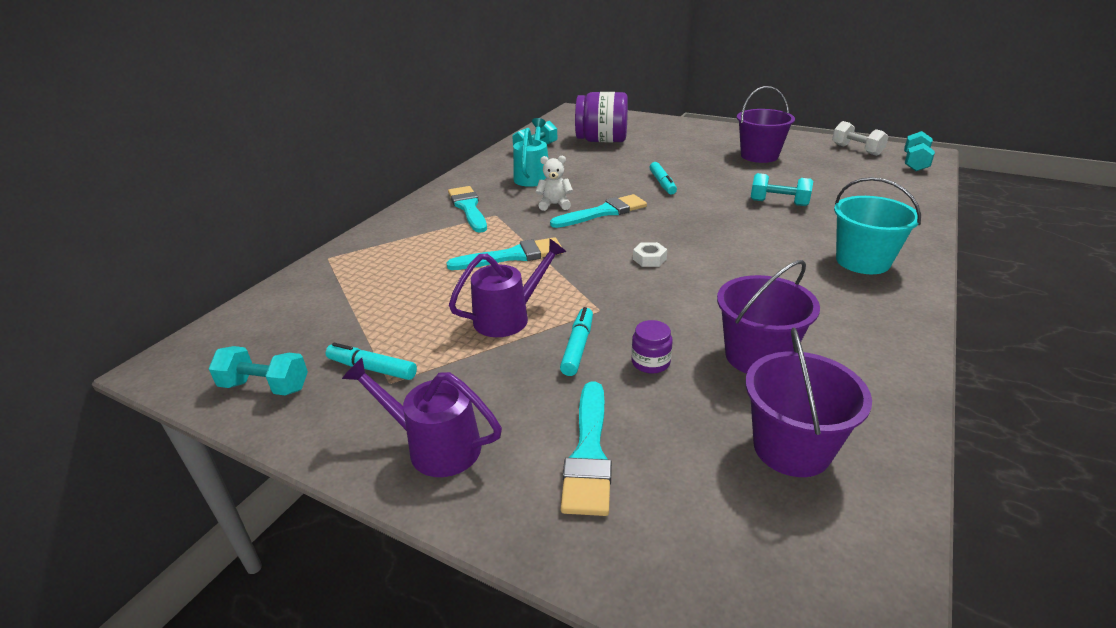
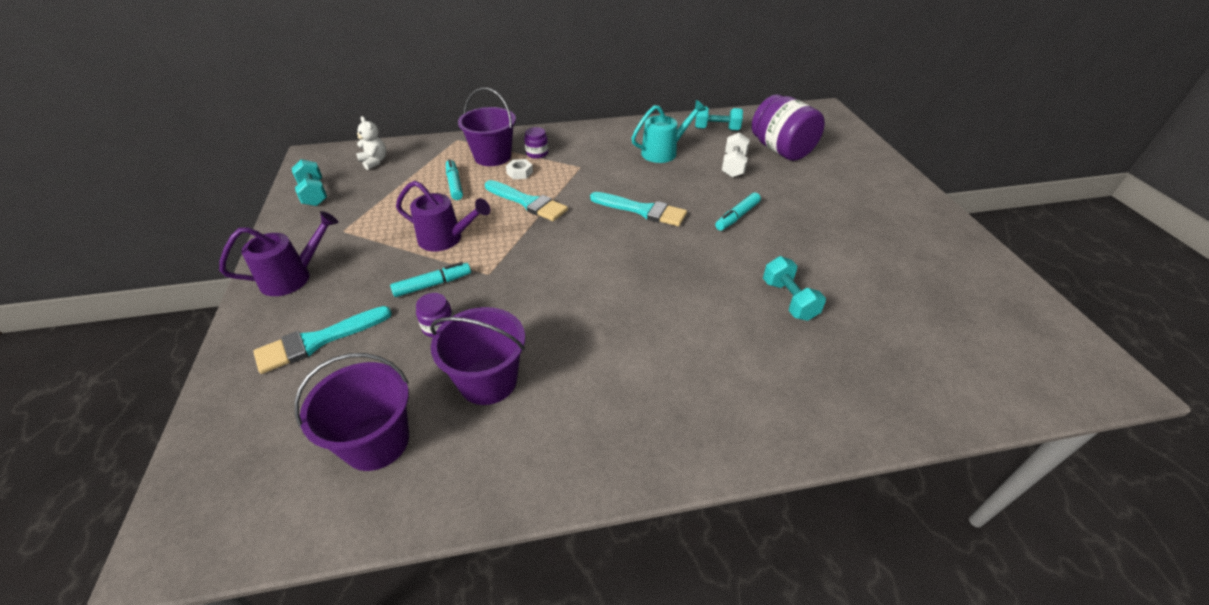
camera: 50 degrees right, 10 degrees up
turquoise marker [326,343,417,380] -> turquoise marker moved to [446,159,463,200]
purple watering can [342,358,502,477] -> purple watering can turned 75 degrees clockwise [219,211,338,296]
turquoise brush [448,186,487,233] -> none
white teddy bear [536,156,573,211] -> white teddy bear moved to [355,116,386,170]
white nut [633,242,667,267] -> white nut moved to [506,159,533,179]
purple bucket [737,86,795,163] -> purple bucket moved to [458,87,516,166]
white dumbbell [832,121,888,156] -> white dumbbell moved to [722,132,750,178]
turquoise bucket [834,177,921,274] -> none
turquoise dumbbell [904,131,935,171] -> none
none -> purple jar [524,127,548,159]

